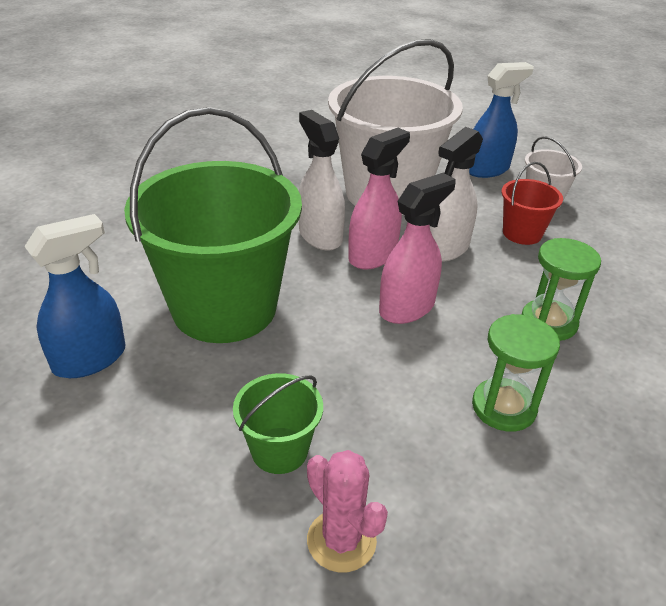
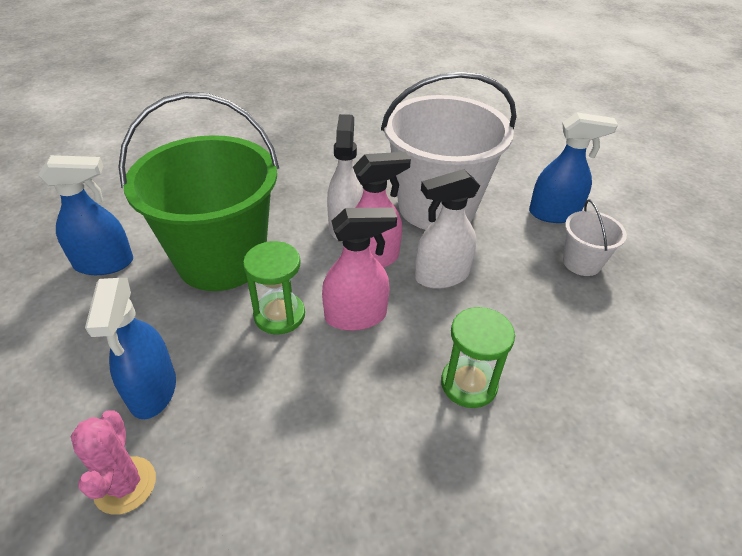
camera: 30 degrees right, 5 degrees up
green bucket [233,373,323,474] -> blue spray bottle [85,278,176,419]
green hourglass [472,314,560,432] -> green hourglass moved to [243,241,305,334]
red bucket [502,162,563,245] -> none

